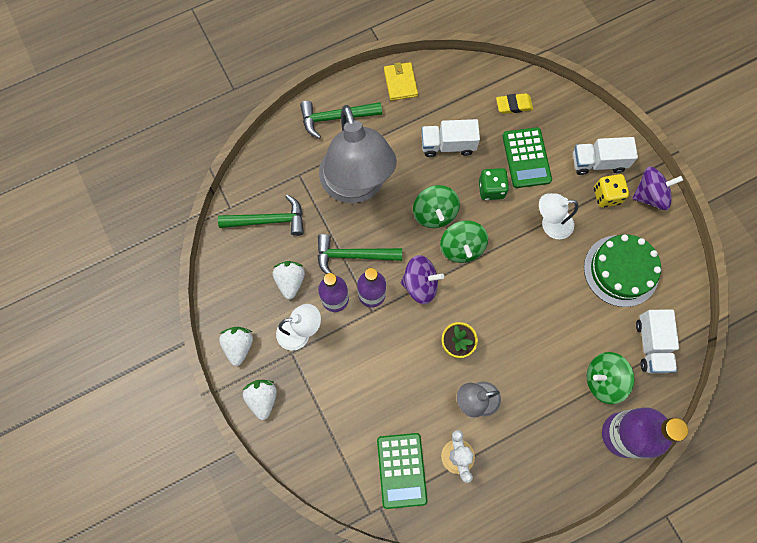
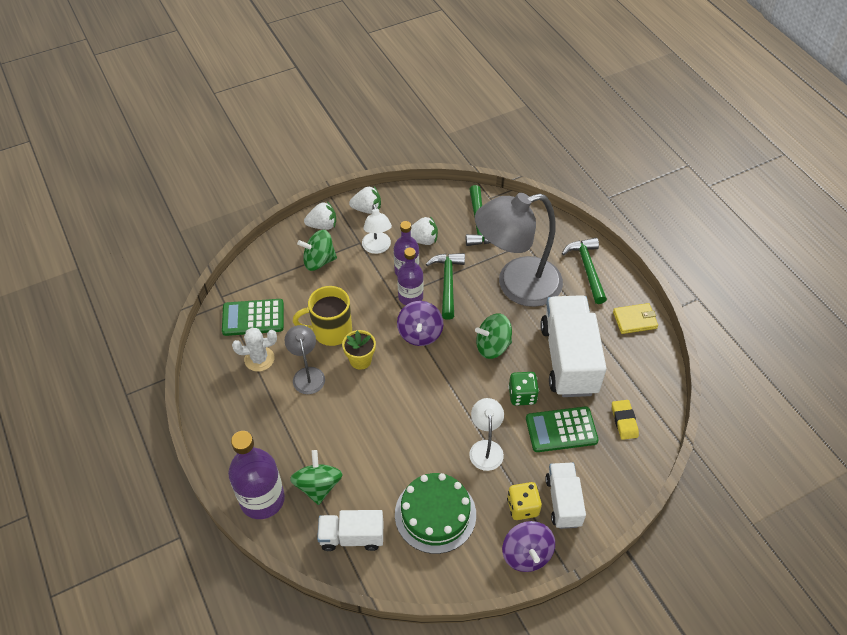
camera: 90 degrees right, 20 degrees down
white truck [422,119,480,157] -> white truck [540,295,607,397], size x1.79
green spinning top [440,220,488,263] -> green spinning top moved to [297,230,337,271]
none -> yellow mug [293,286,352,346]

